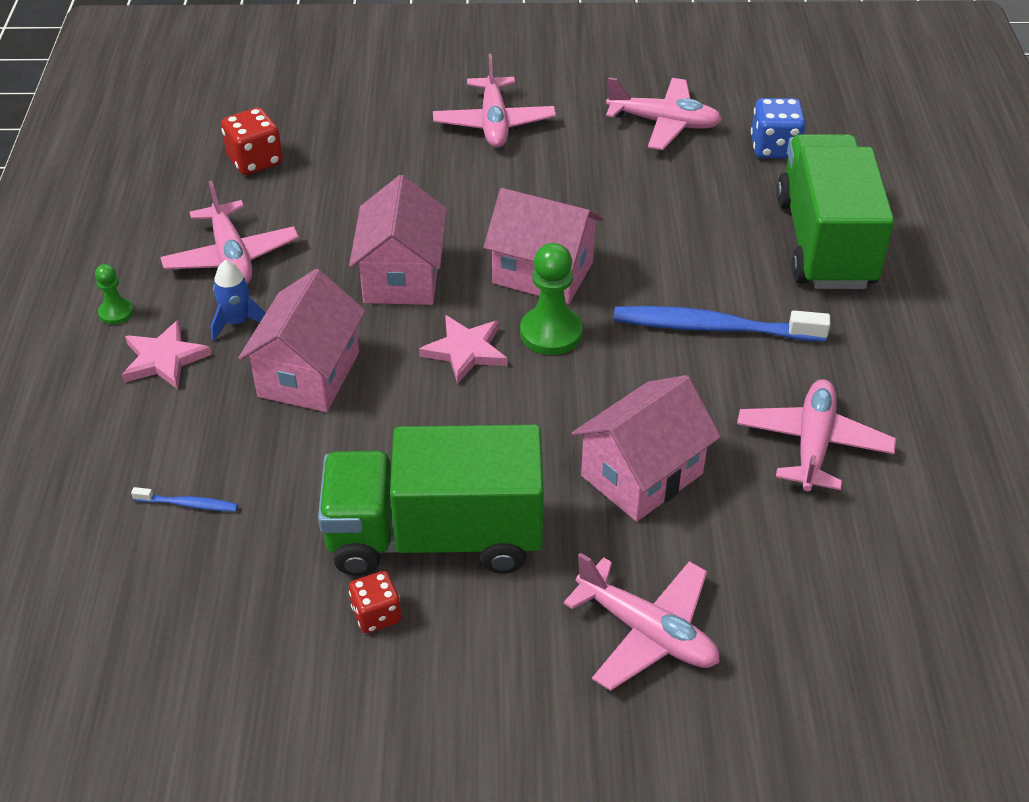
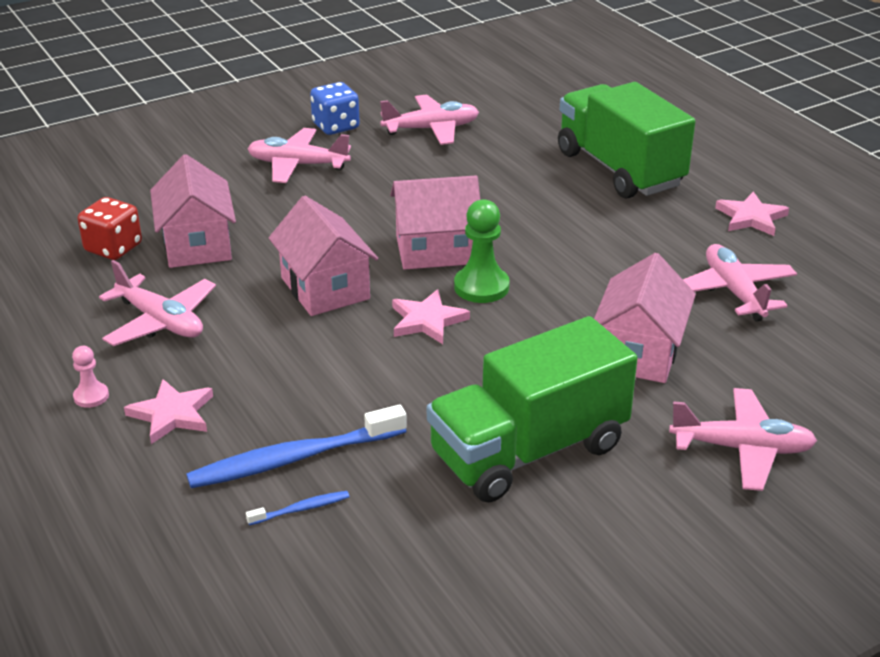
camera: 30 degrees left, 10 degrees down
green pawn [95,264,134,325] -> pink pawn [72,346,109,408]
blue rocket [211,260,266,341] -> none
pink house [238,269,366,412] -> pink house moved to [150,154,236,268]
red dice [349,571,401,633] -> none
pink plane [433,54,556,148] -> pink plane turned 135 degrees clockwise [247,128,351,183]
blue toothbrush [614,306,830,342] -> blue toothbrush moved to [186,404,407,488]
blue dice [751,98,806,159] -> blue dice moved to [310,82,360,135]
none -> pink star [715,192,789,236]

